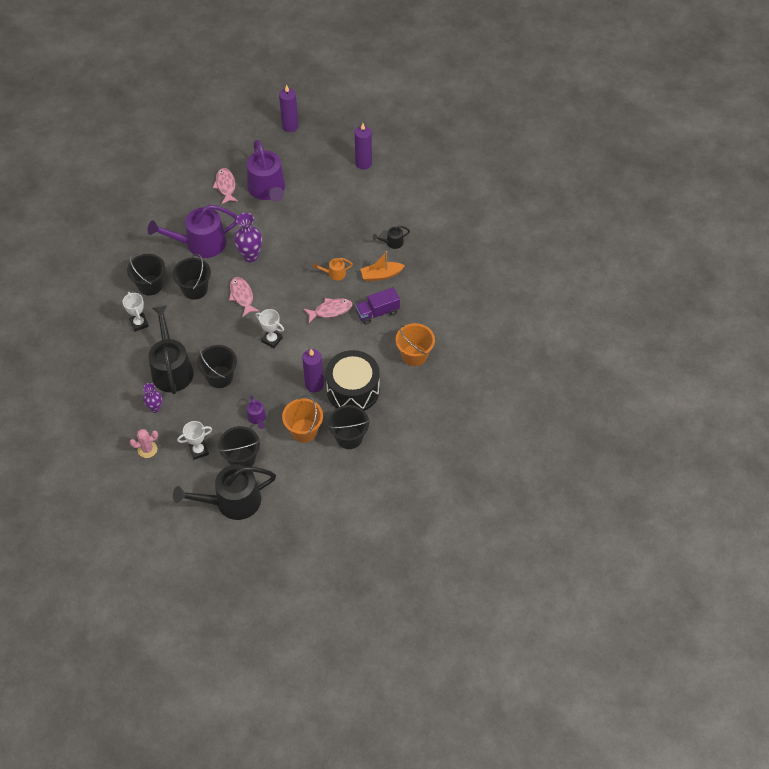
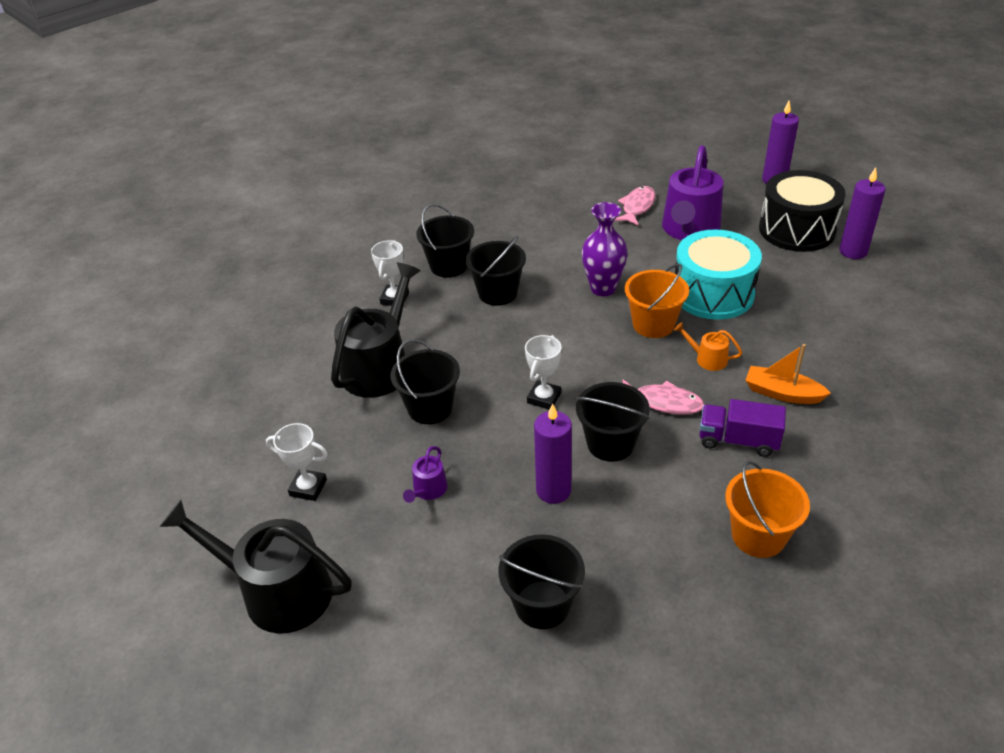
camera: 40 degrees right, 15 degrees down
pink cactus [130,429,158,458] -> none
purple vase [143,383,162,413] -> none
purple watering can [148,205,238,258] -> none
black bucket [218,426,260,467] -> black bucket moved to [576,382,650,462]
pink fish [229,277,259,317] -> none
white trophy [256,309,284,348] -> white trophy turned 45 degrees clockwise [525,335,562,410]
orange bucket [282,395,323,443] -> orange bucket moved to [625,264,689,338]
black drum [326,350,380,411] -> black drum moved to [759,170,846,252]
black watering can [373,226,410,249] -> none
none -> turquoise drum [675,229,762,320]

